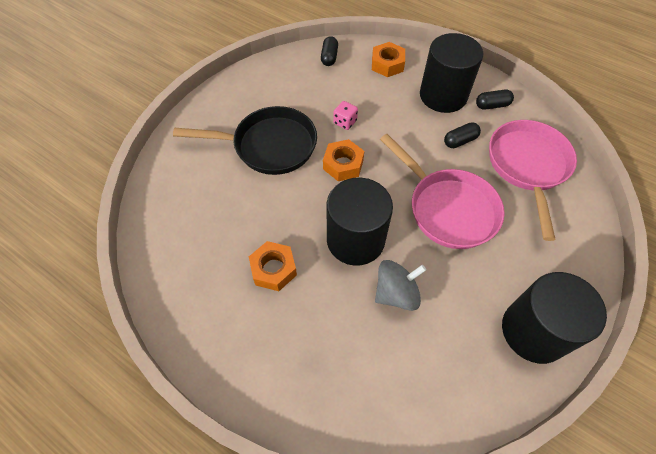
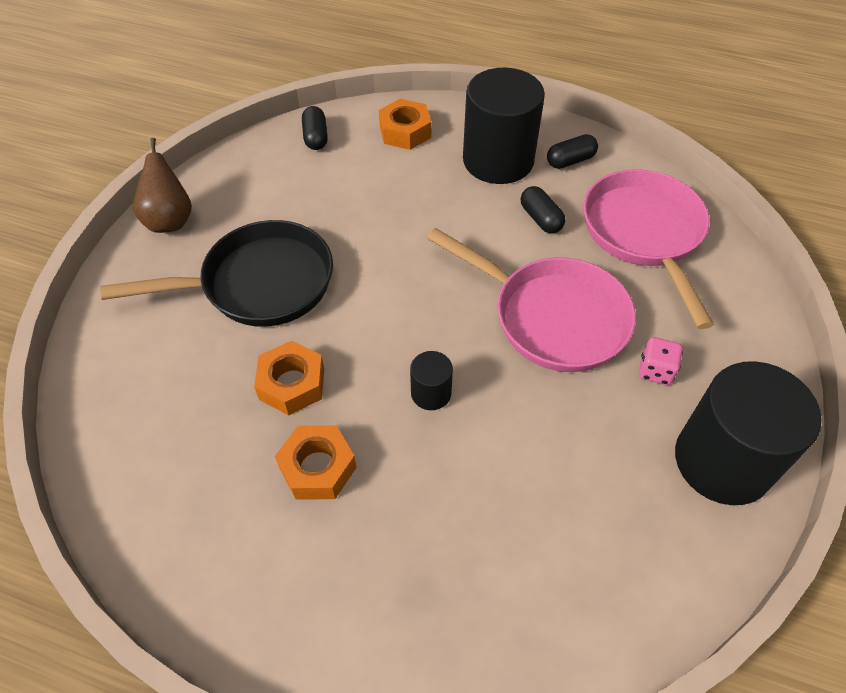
camera: 15 degrees left, 5 degrees down
orange nut [323,139,364,181] -> orange nut moved to [254,341,324,415]
black cylinder [327,178,393,266] -> black cylinder [410,351,453,410], size x0.45
pink dice [333,101,358,130] -> pink dice moved to [639,337,683,385]
grey spinning top [375,260,426,311] -> none
black capsule [444,122,481,148] -> black capsule turned 75 degrees counterclockwise [521,186,565,233]
none -> brown pear [133,138,192,233]

